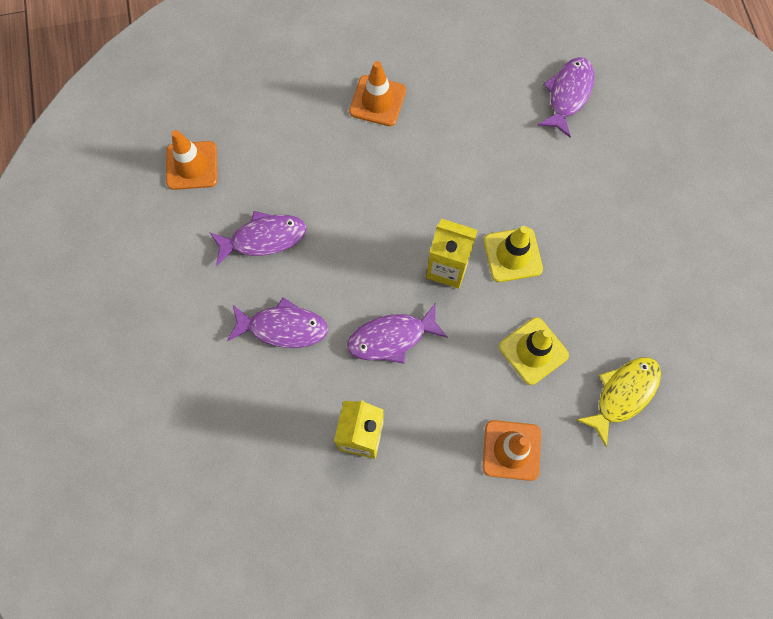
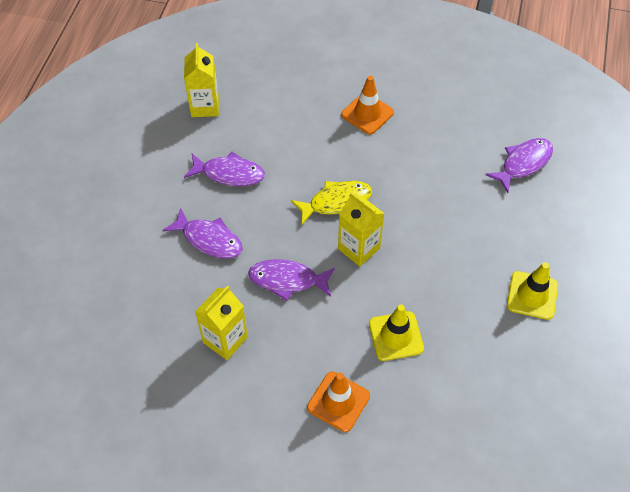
camera: 25 degrees right, 15 degrees down
orange traffic cone [166,130,217,190] -> yellow carton [184,43,219,117]
yellow traffic cone [484,226,543,282] -> yellow traffic cone moved to [507,262,558,320]
yellow fish [576,357,661,447] -> yellow fish moved to [291,181,372,225]

